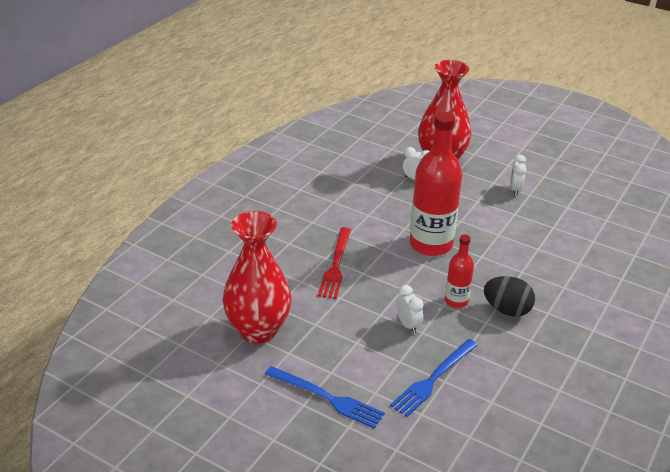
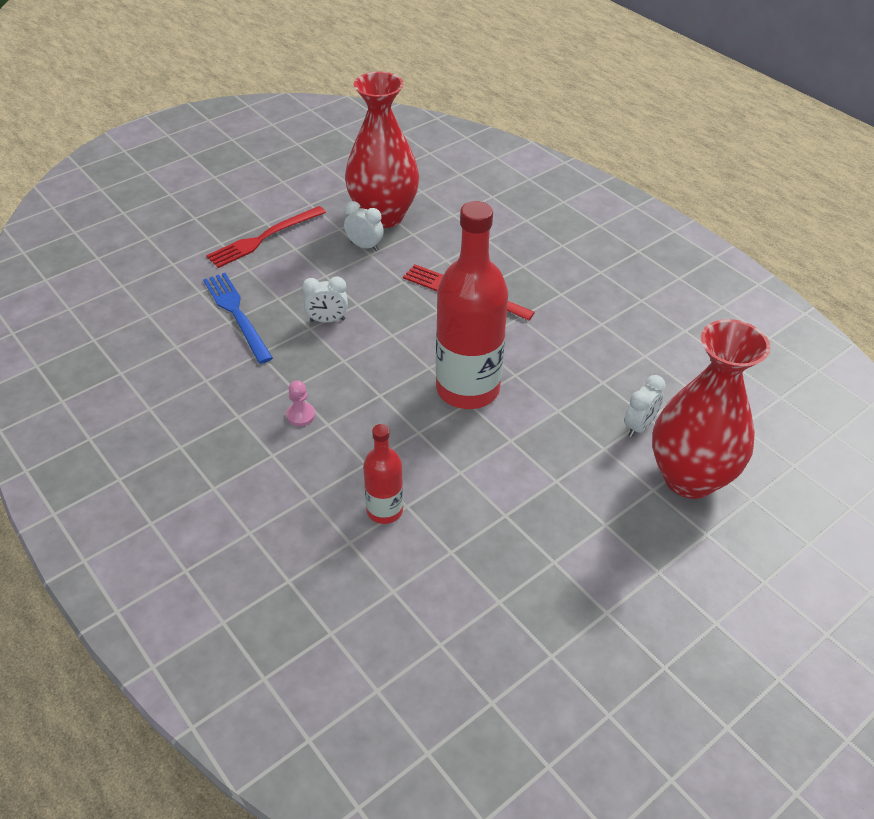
camera: 110 degrees right, 10 degrees up
blue fork [265,366,385,429] -> red fork [206,206,326,268]
red bottle [445,235,474,308] -> red bottle moved to [363,424,403,524]
black egg [484,276,535,317] -> pink pawn [286,380,315,426]
white clock [510,155,526,196] -> white clock moved to [344,201,384,251]

